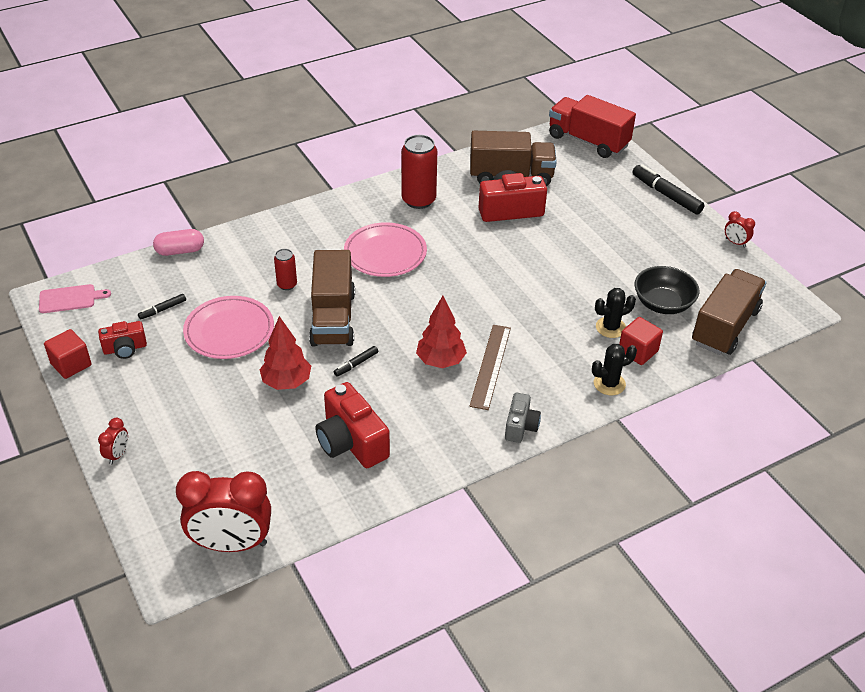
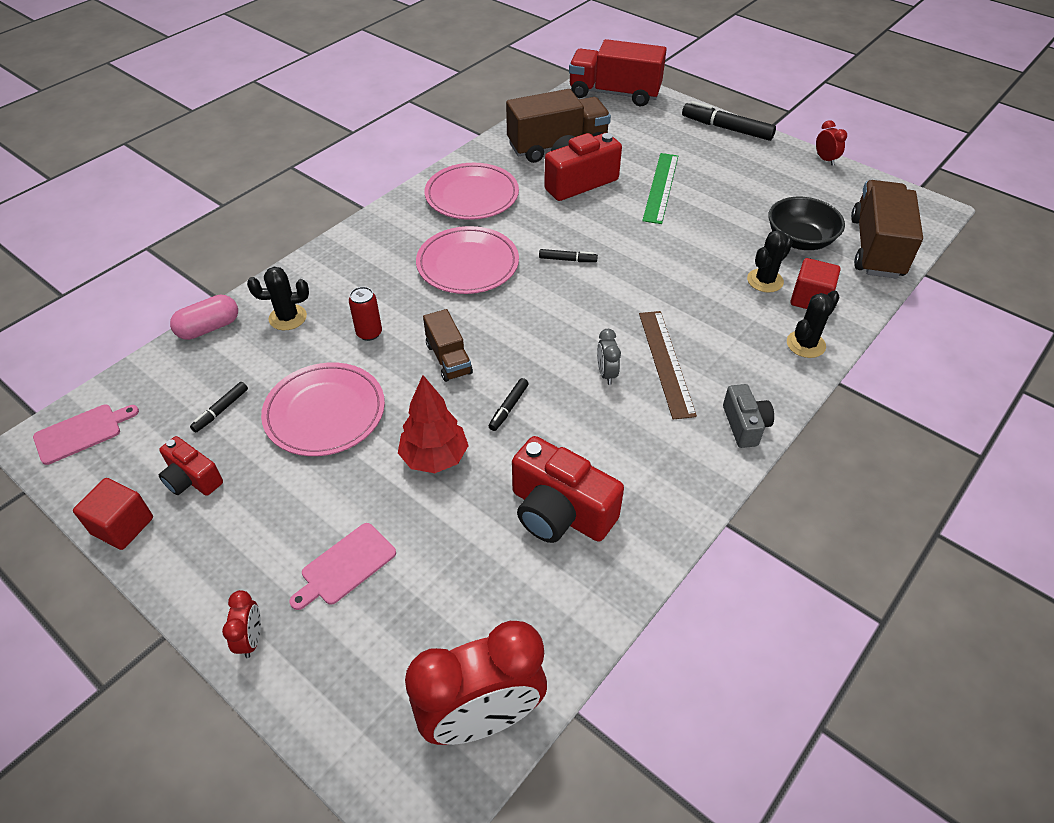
camera: 20 degrees left, 5 degrees up
red camera [98,321,147,359] -> red camera turned 75 degrees clockwise [159,436,223,496]
brown truck [309,250,355,347] -> brown truck [423,309,473,382], size x0.55
red can [401,135,437,209] -> pink plate [425,163,519,220]
red tree [416,296,467,368] -> grey clock [597,329,621,385]
red clock [725,211,755,248] -> red clock turned 135 degrees counterclockwise [816,120,847,166]
none -> black cactus [247,267,309,330]
none -> pink cutting board [290,523,396,610]
none -> black marker [539,249,598,262]
none -> green ruler [642,153,678,224]

